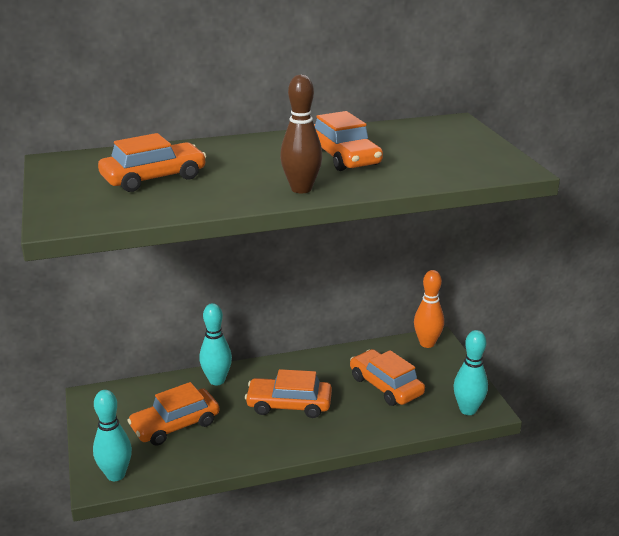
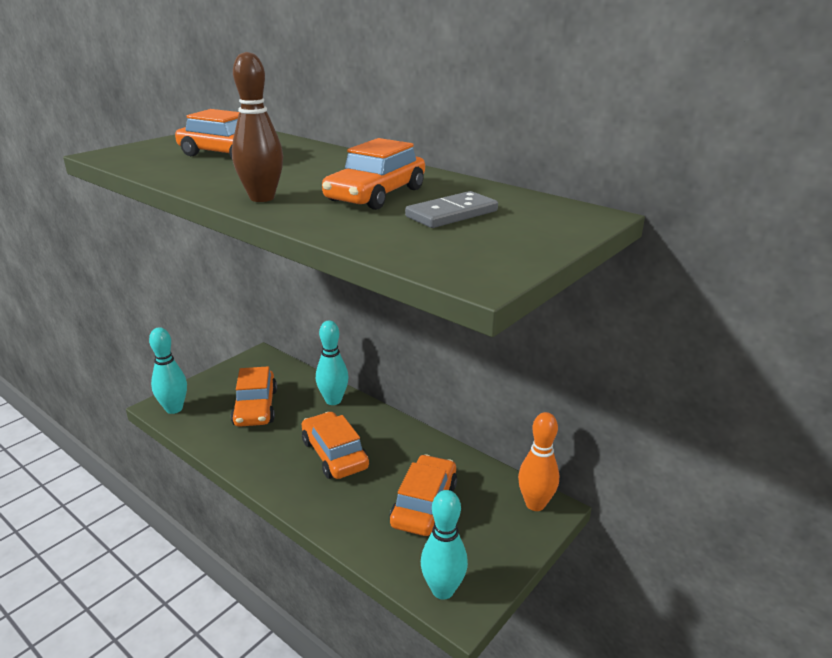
camera: 55 degrees right, 0 degrees up
orange car [127,382,219,446] -> orange car turned 120 degrees counterclockwise [231,366,277,427]
none -> grey domino [405,191,498,228]

